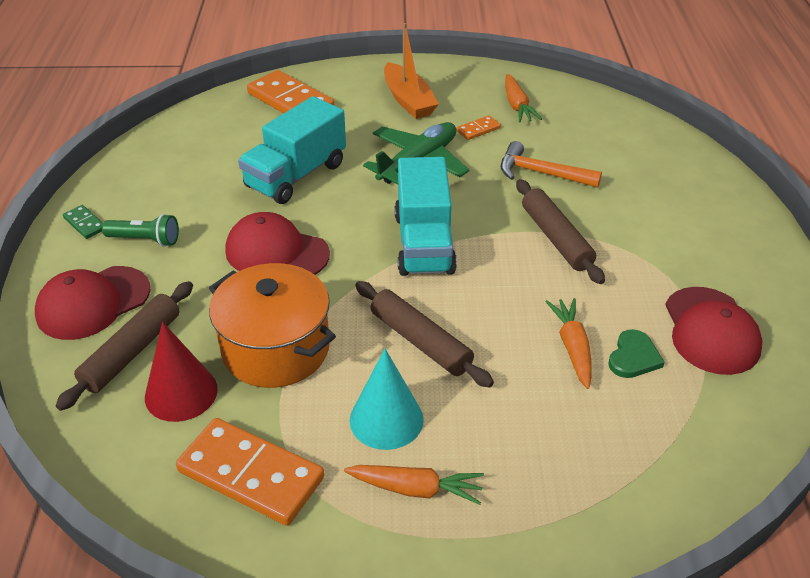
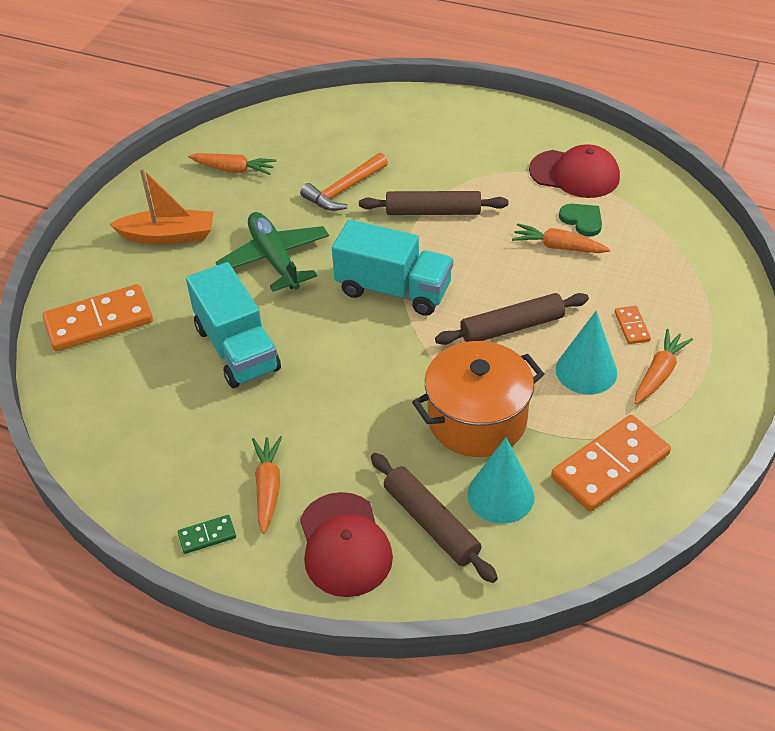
camera: 65 degrees left, 5 degrees up
green flashlight [102,214,179,247] -> orange carrot [252,436,282,534]
red cone [145,322,218,422] -> turquoise cone [467,437,535,524]
red cap [225,212,330,275] -> none
orange domino [457,115,501,140] -> orange domino moved to [615,306,651,344]

